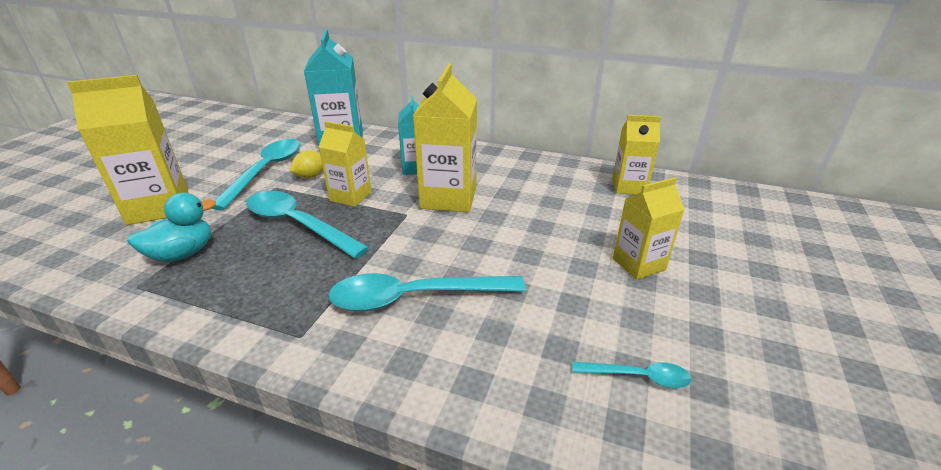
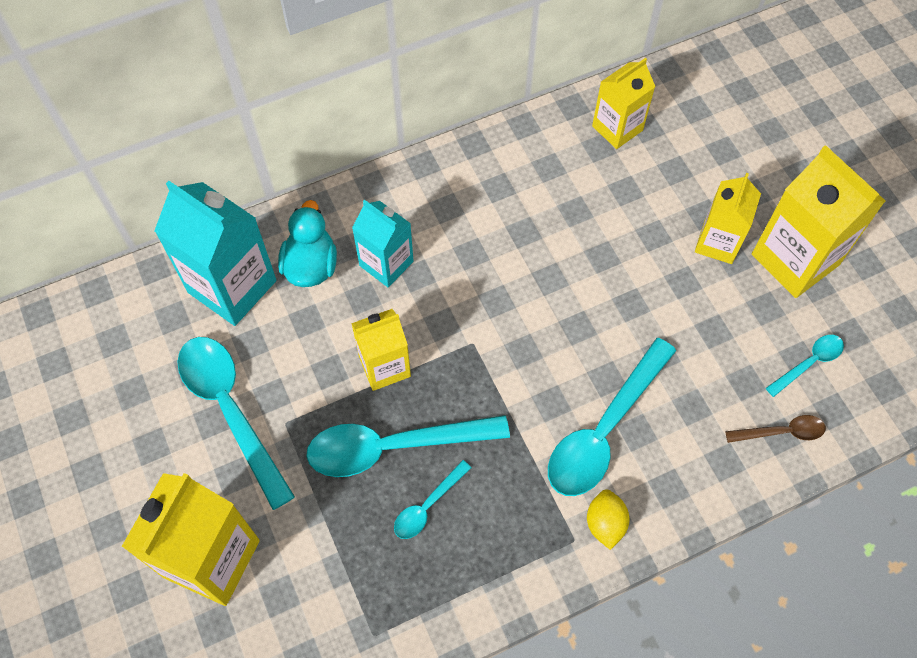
camera: 45 degrees left, 30 degrees up
turquoise duck [127,193,216,262] -> turquoise duck moved to [278,200,337,287]
yellow lemon [290,150,323,178] -> yellow lemon moved to [587,489,630,550]
yellow carton [413,64,477,212] -> yellow carton moved to [752,145,885,298]
none -> turquoise spoon [394,460,471,539]
none -> brown spoon [725,415,826,443]

